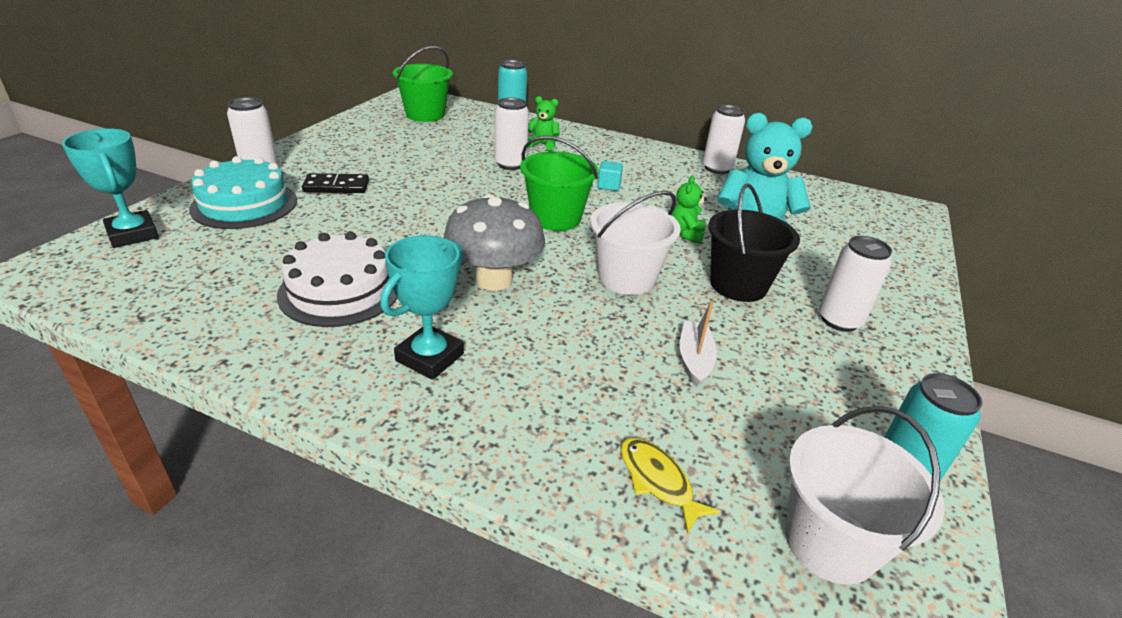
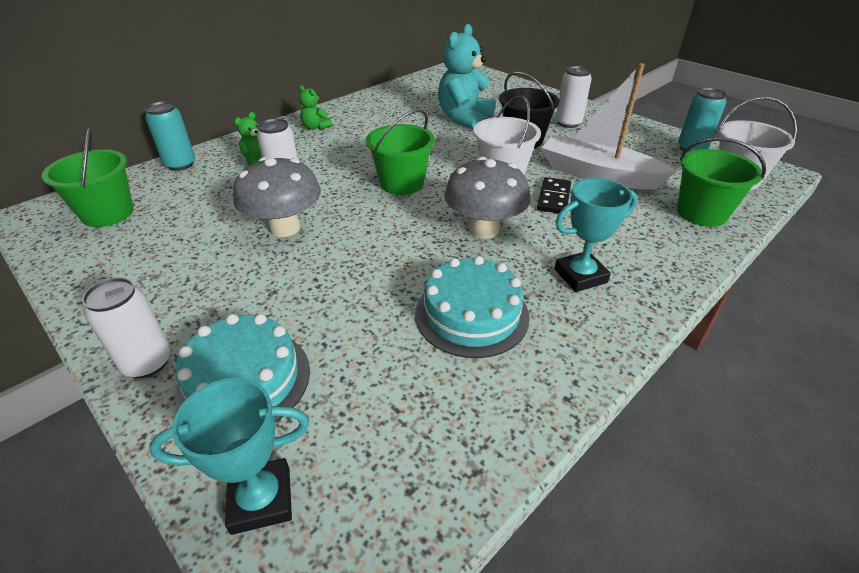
camera: 65 degrees left, 5 degrees up
white cake [277,232,398,327] -> turquoise cake [415,256,530,358]
black domino [302,173,369,193] -> black domino moved to [537,177,571,214]
turquoise trophy [380,235,464,380] -> turquoise trophy turned 75 degrees counterclockwise [554,178,637,292]
turquoise cube [597,161,623,191] -> none
yellow fish [621,438,721,534] -> green bucket [677,137,766,227]
green teddy bear [671,176,707,244] -> green teddy bear moved to [299,85,332,130]
white boat [680,300,717,387] -> white boat [542,63,677,190], size x2.18
white can [703,105,745,174] -> none
none -> grey mushroom [233,157,321,237]

